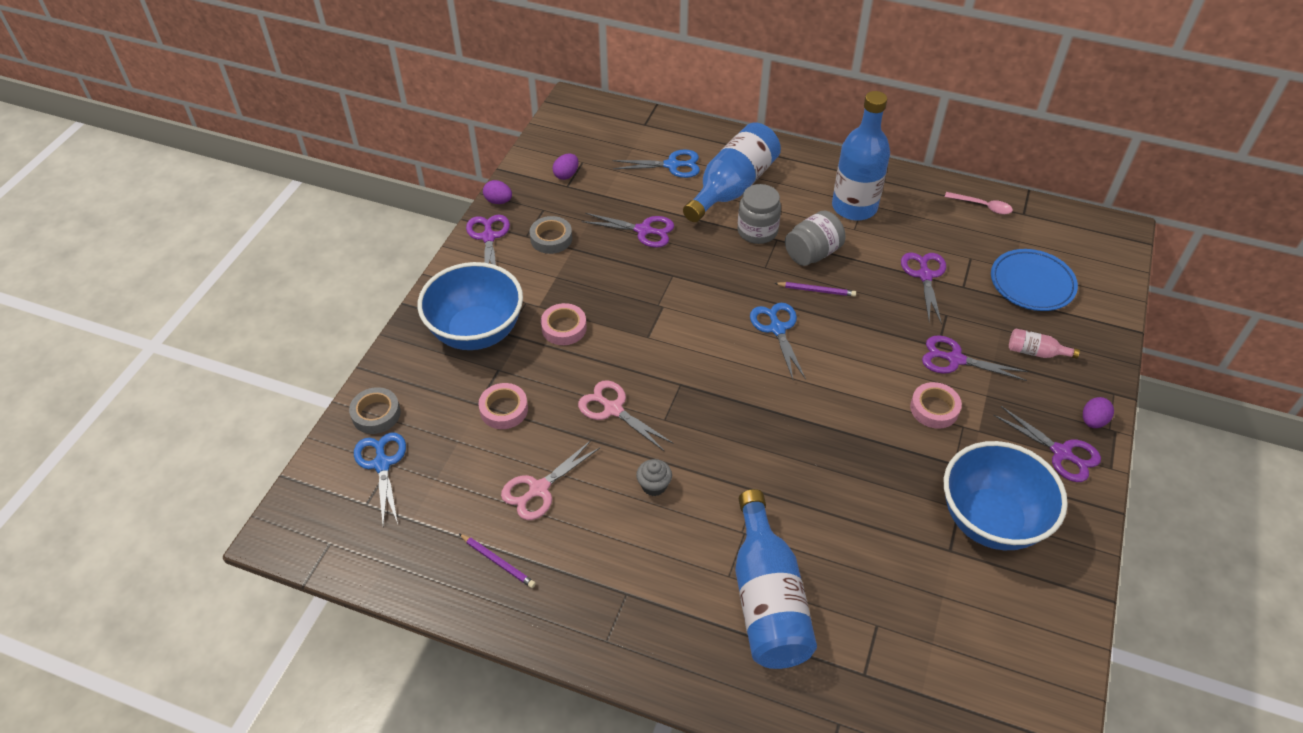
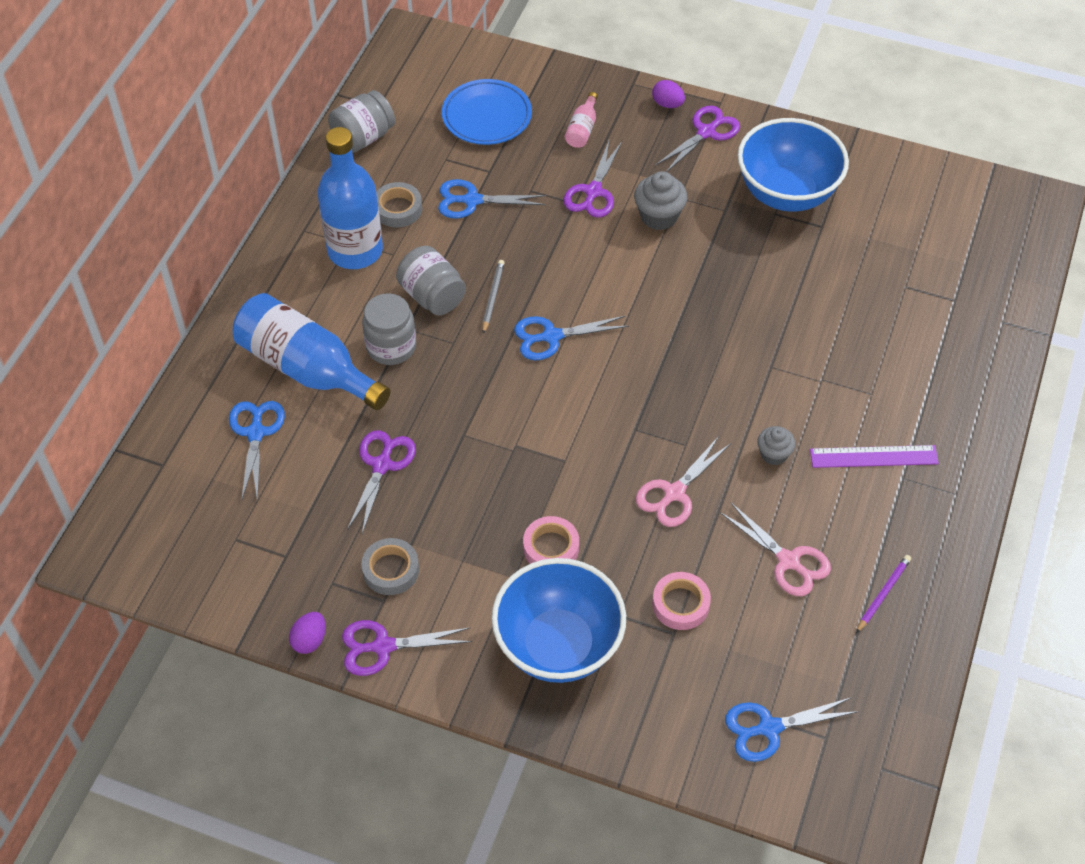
camera: 90 degrees left, 5 degrees up
grey tape [349,387,401,434] -> grey tape moved to [376,182,422,228]
purple egg [552,154,579,180] -> none
blue bottle [735,489,817,669] -> none
purple pencil [774,282,856,297] -> grey pencil [483,260,504,334]
purple scissors [901,252,946,324] -> blue scissors [438,179,546,219]
pink tape [910,382,962,429] -> grey cupcake [634,171,688,230]
pink spoon [945,192,1013,214] -> grey jar [328,90,395,153]
none -> purple ruler [810,445,939,468]

